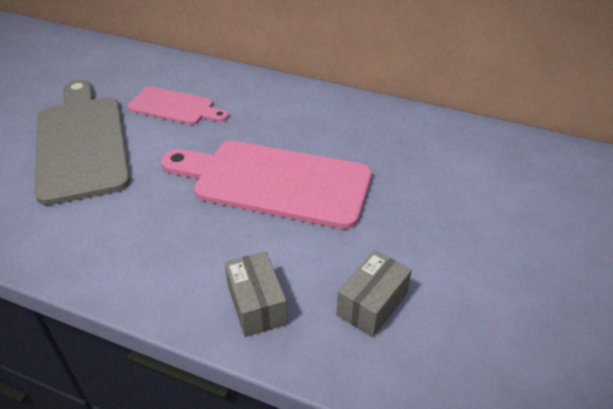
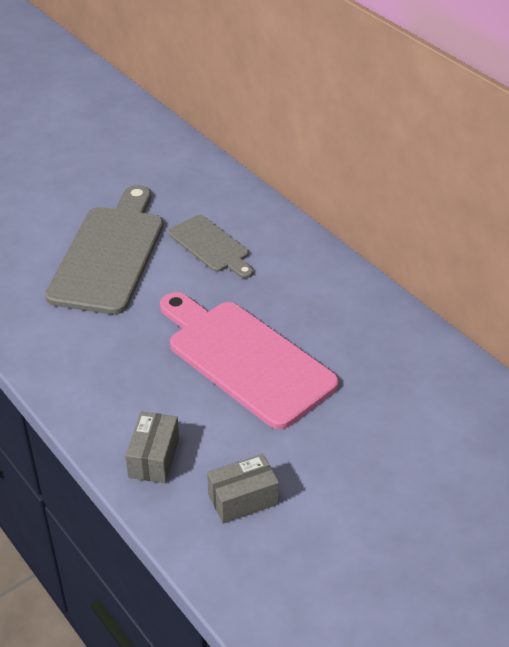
camera: 30 degrees right, 0 degrees up
pink cutting board [127,86,228,125] -> grey cutting board [169,215,254,278]

